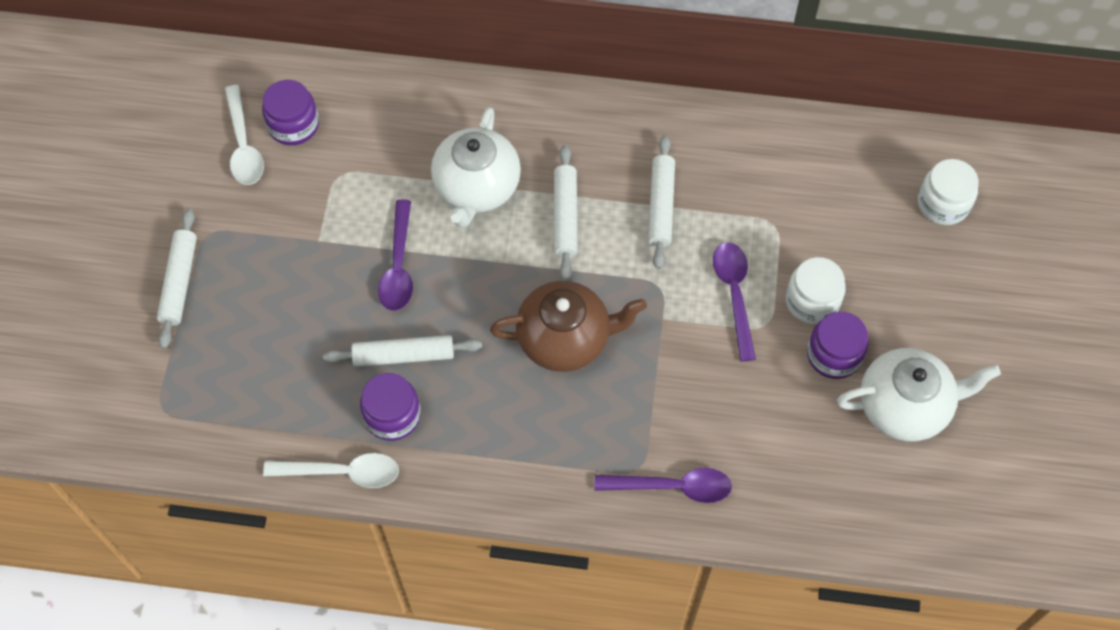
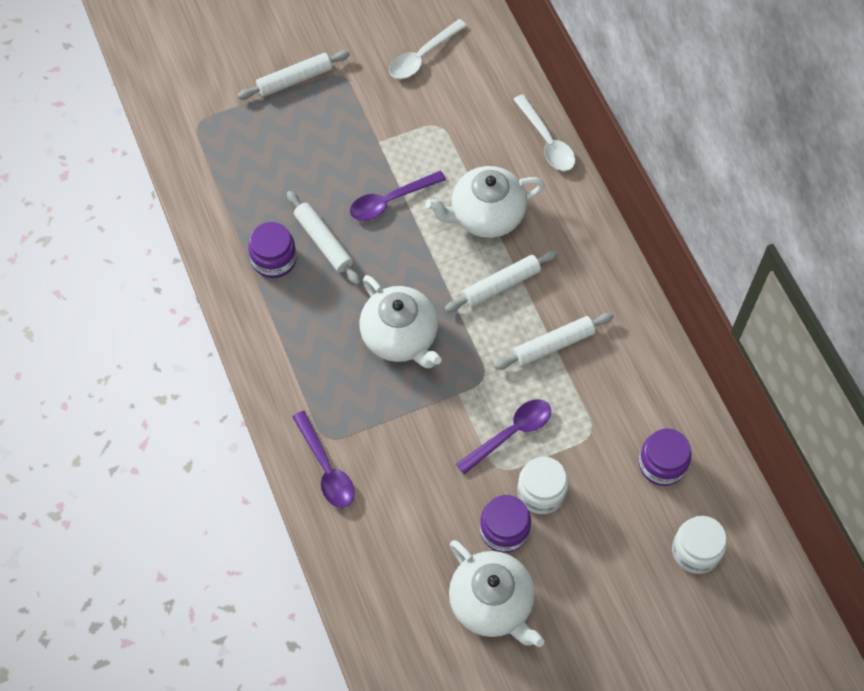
camera: 60 degrees right, 0 degrees up
purple jar [262,80,319,145] -> purple jar moved to [639,429,691,486]
white spoon [263,453,399,488] -> white spoon moved to [513,94,575,171]
brown teapot [490,281,647,372] -> white teapot [359,275,442,368]

